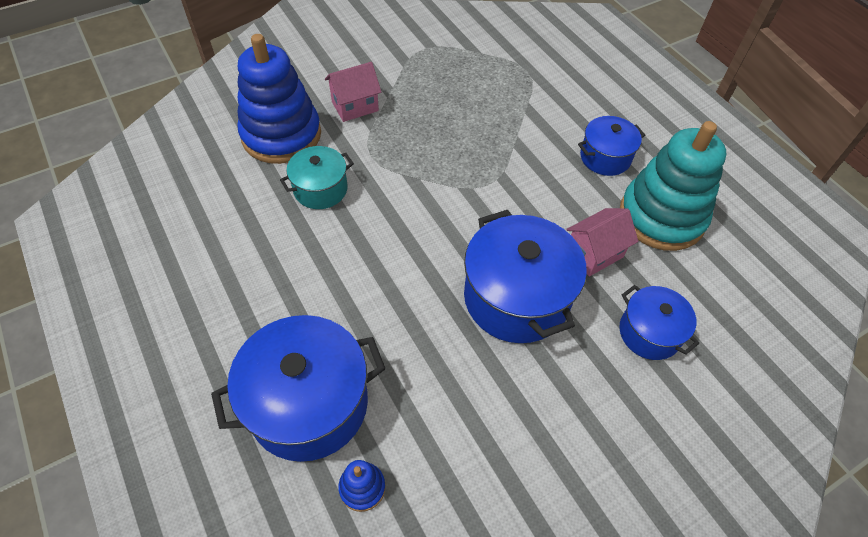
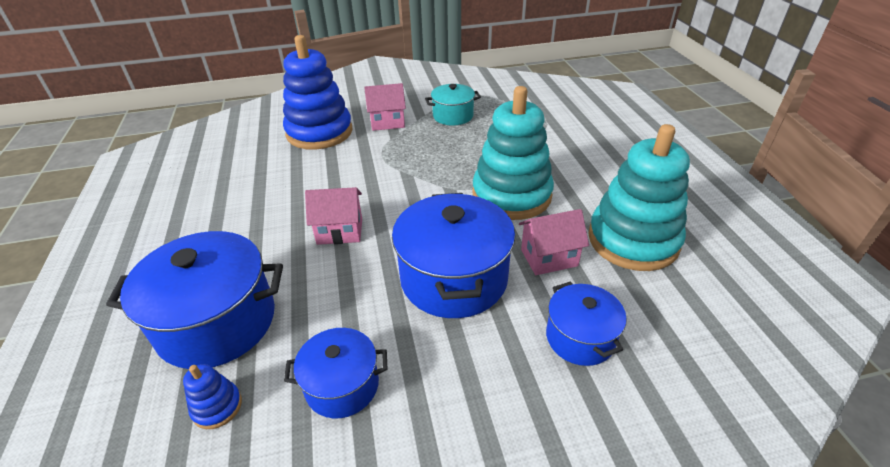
camera: 20 degrees right, 15 degrees down
turquoise pot [280,146,354,209] -> turquoise pot moved to [425,84,481,125]
blue pot [578,116,645,176] -> blue pot moved to [284,328,388,418]
none -> pink house [305,187,362,245]
none -> turquoise stacking toy [473,86,554,220]

